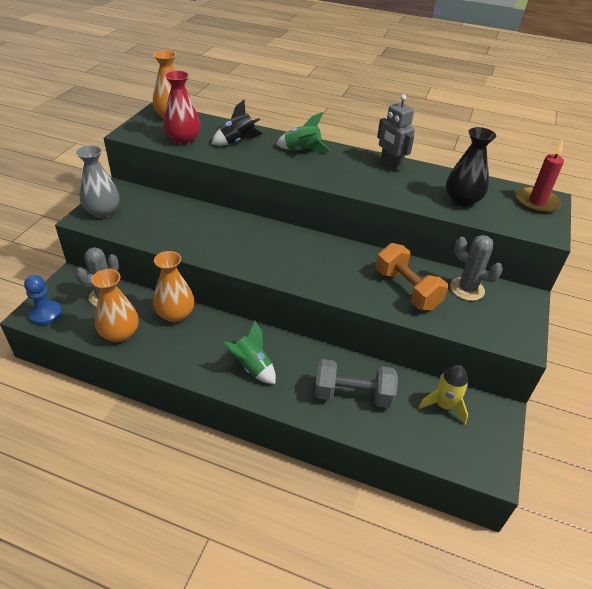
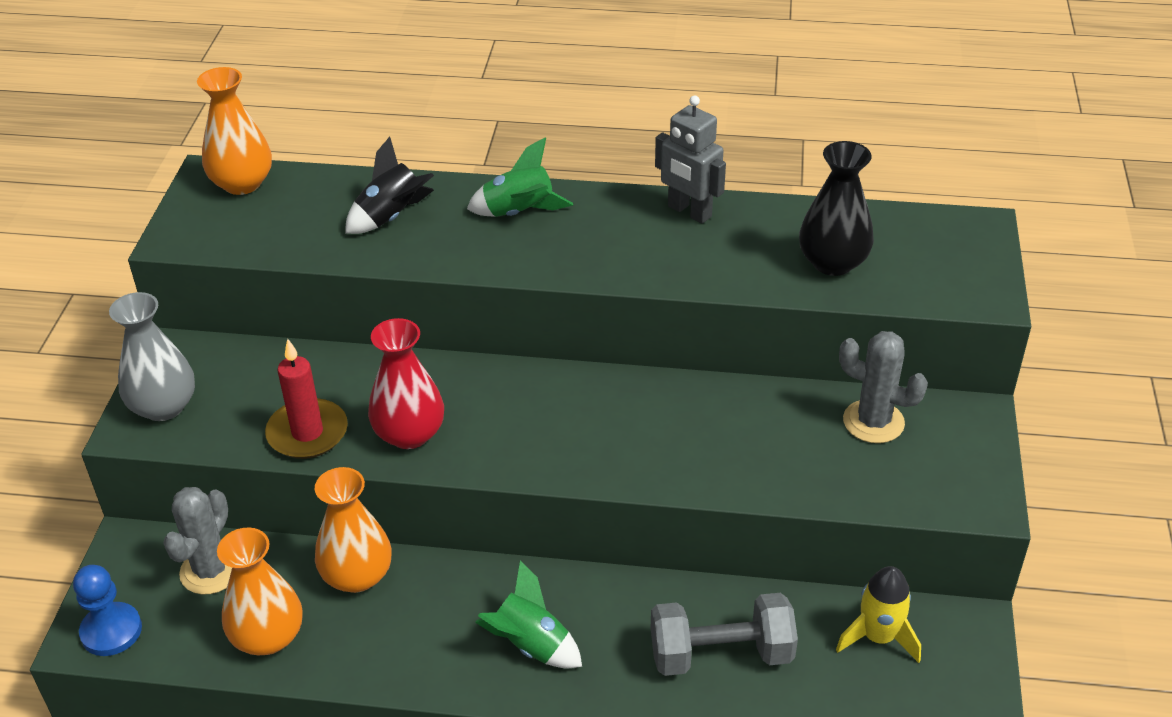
camera: 10 degrees left, 0 degrees up
red vase [163,70,201,145] -> red vase moved to [368,318,444,449]
orange dumbbell [376,243,448,310] -> none
red candle [516,140,564,214] -> red candle moved to [265,339,348,459]

